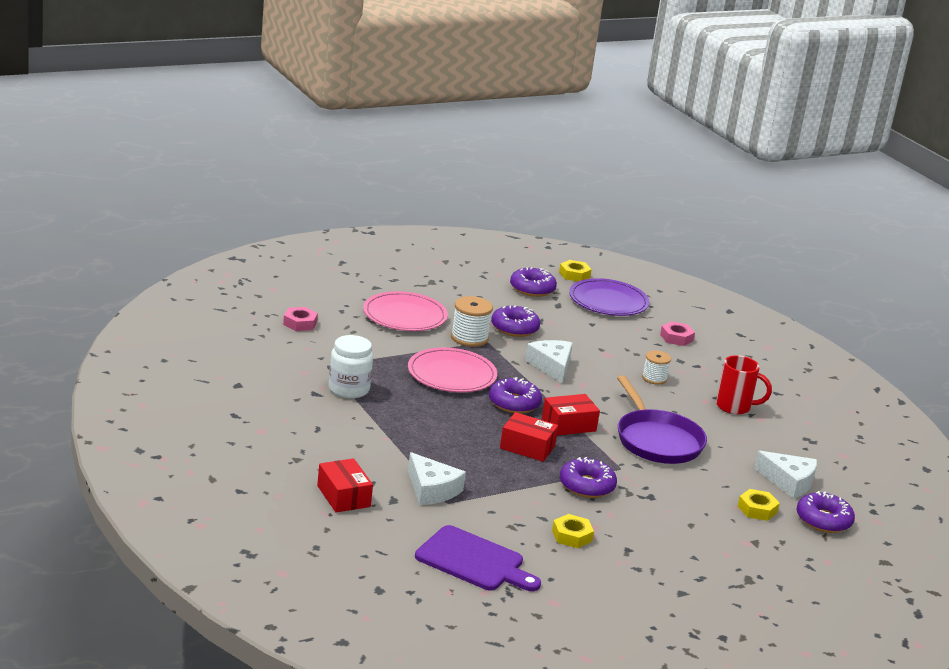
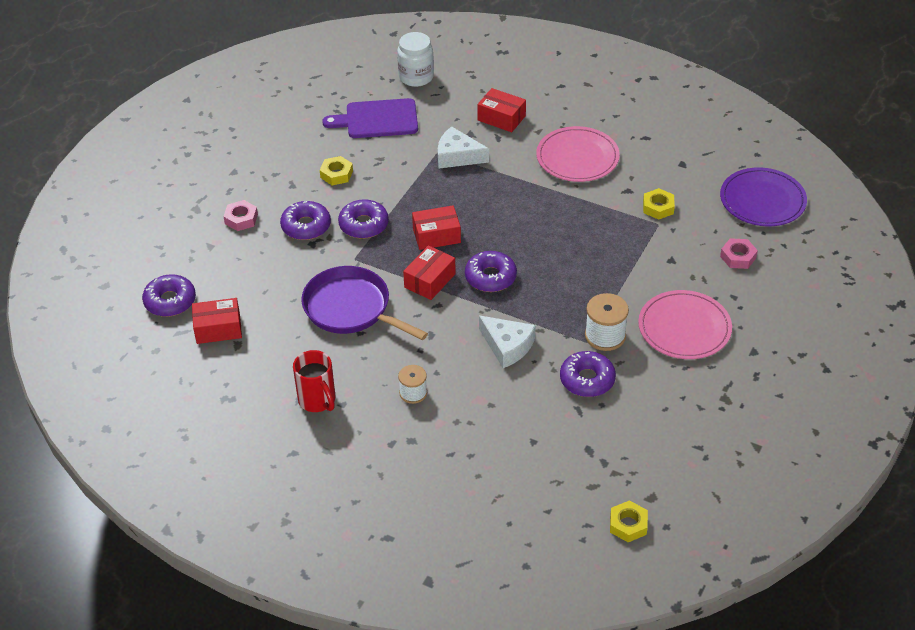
camera: 150 degrees right, 20 degrees up
white jar [328,335,373,399] -> white jar moved to [397,32,434,87]
pink plate [408,347,497,392] -> pink plate moved to [536,126,620,182]
purple donut [510,267,557,297] -> purple donut moved to [280,201,331,240]
purple plate [569,278,650,316] -> purple plate moved to [720,167,807,226]
pink nut [660,321,695,346] -> pink nut moved to [223,200,258,231]
red mug [716,355,772,415] -> red mug turned 105 degrees counterclockwise [293,350,335,412]
yellow nut [738,489,780,521] -> yellow nut moved to [643,188,675,220]
white cheese [754,451,817,499] -> red box [192,298,242,344]

